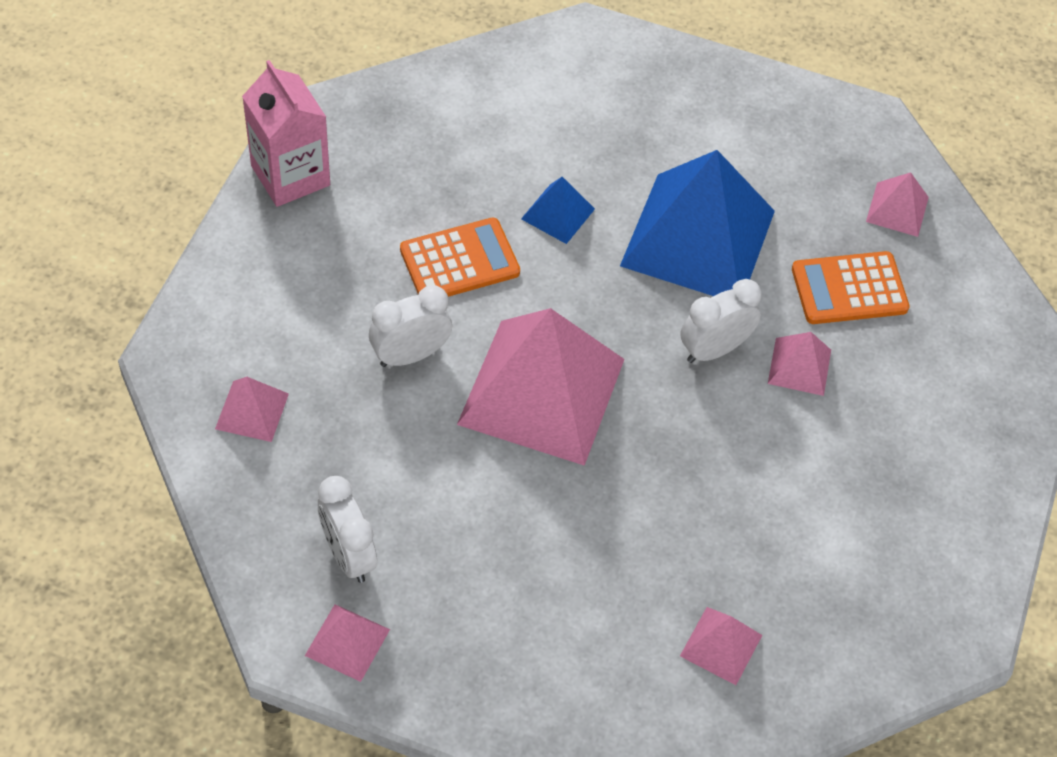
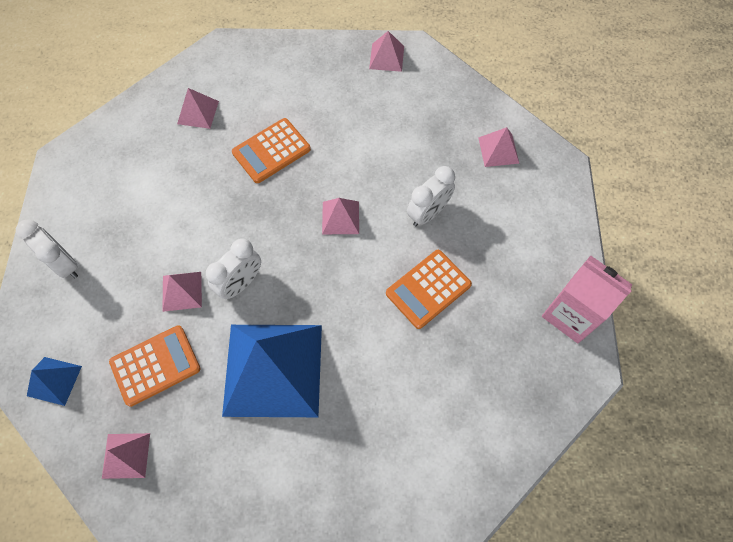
camera: 165 degrees right, 10 degrees up
white clock [318,476,377,583] -> white clock moved to [16,219,78,278]
pink pyramid [457,308,625,466] -> pink pyramid [322,198,359,234], size x0.43
blue pyramid [521,177,595,244] -> blue pyramid moved to [27,357,82,406]
none -> orange calculator [232,118,311,183]

